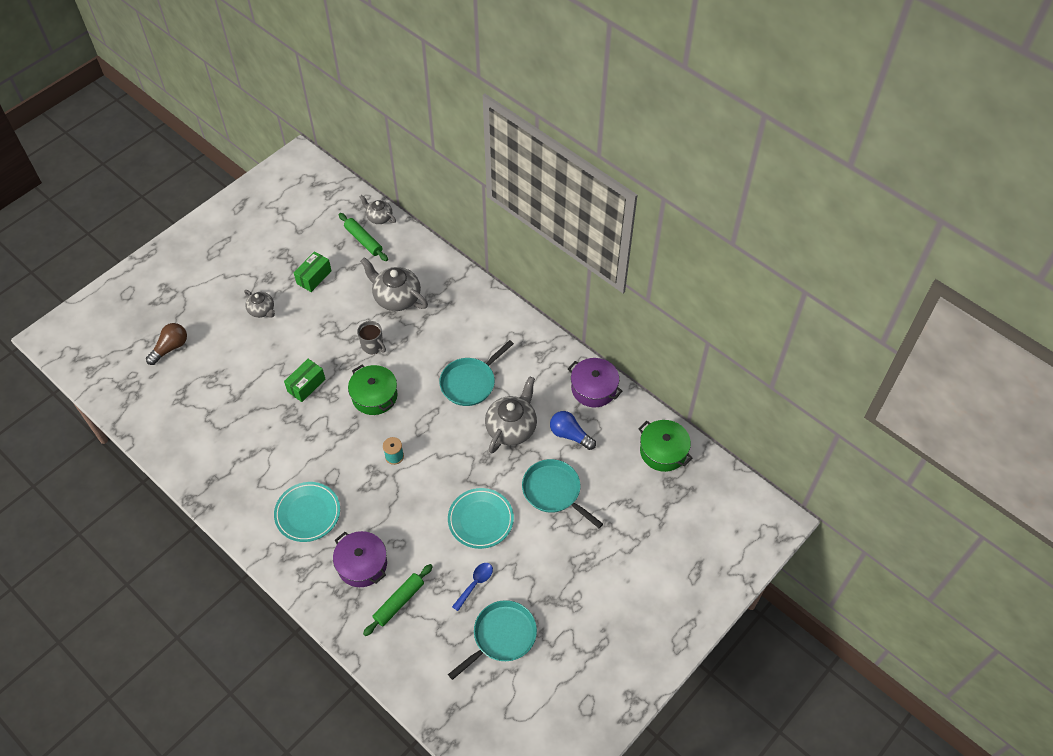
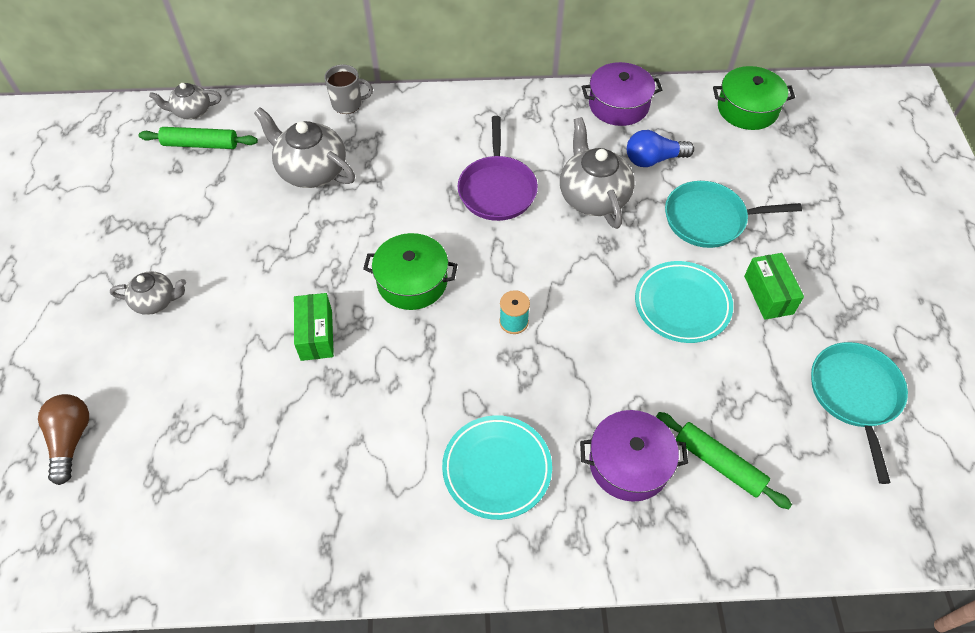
camera: 45 degrees left, 0 degrees up
green box [294,251,332,292] -> green box moved to [744,253,804,320]
grey mug [357,321,386,354] -> grey mug moved to [324,64,373,114]
grey teapot [360,257,428,311] -> grey teapot turned 45 degrees clockwise [254,107,355,188]
green rolling pin [363,564,433,636] -> green rolling pin turned 45 degrees counterclockwise [656,412,792,509]
turquoise pan [439,340,514,406] -> purple pan [457,116,538,221]
blue spoon [452,563,493,611] -> none

